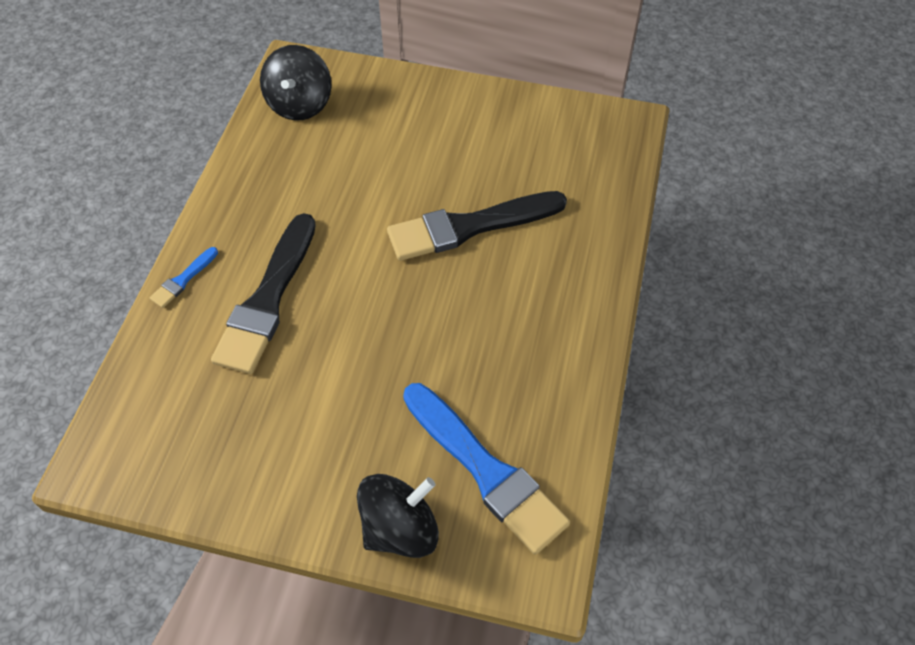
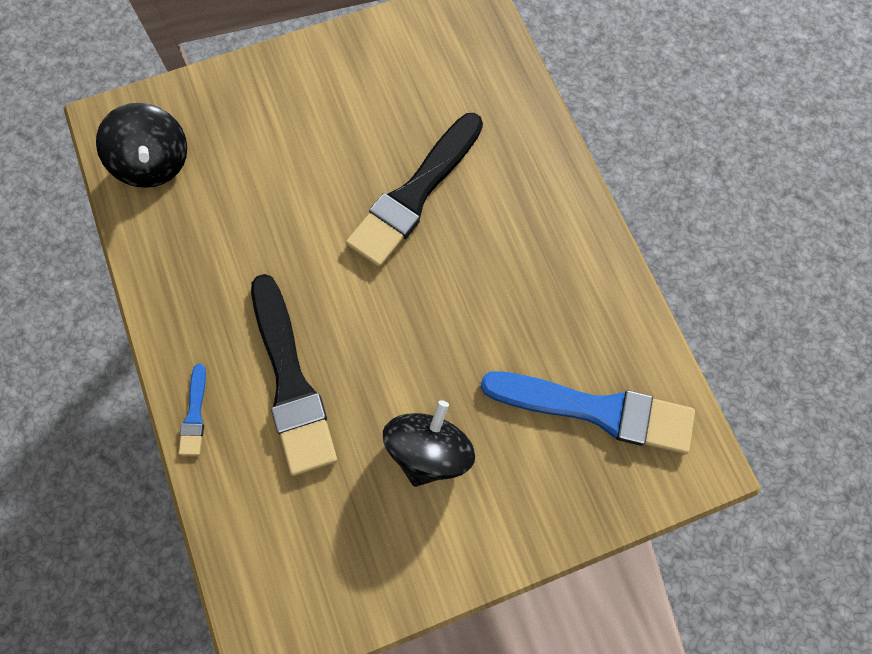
camera: 35 degrees left, 15 degrees up
black spinning top [357,474,439,558] -> black spinning top moved to [383,400,475,487]

